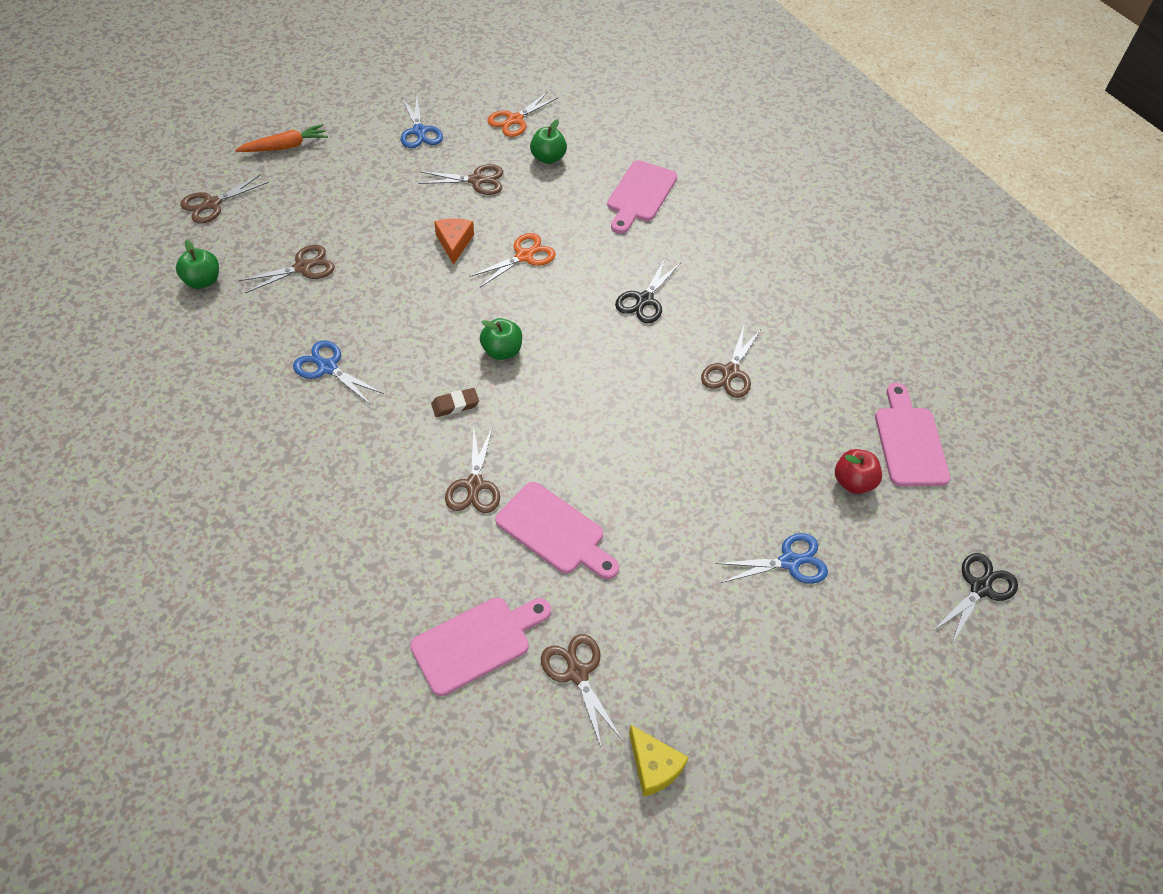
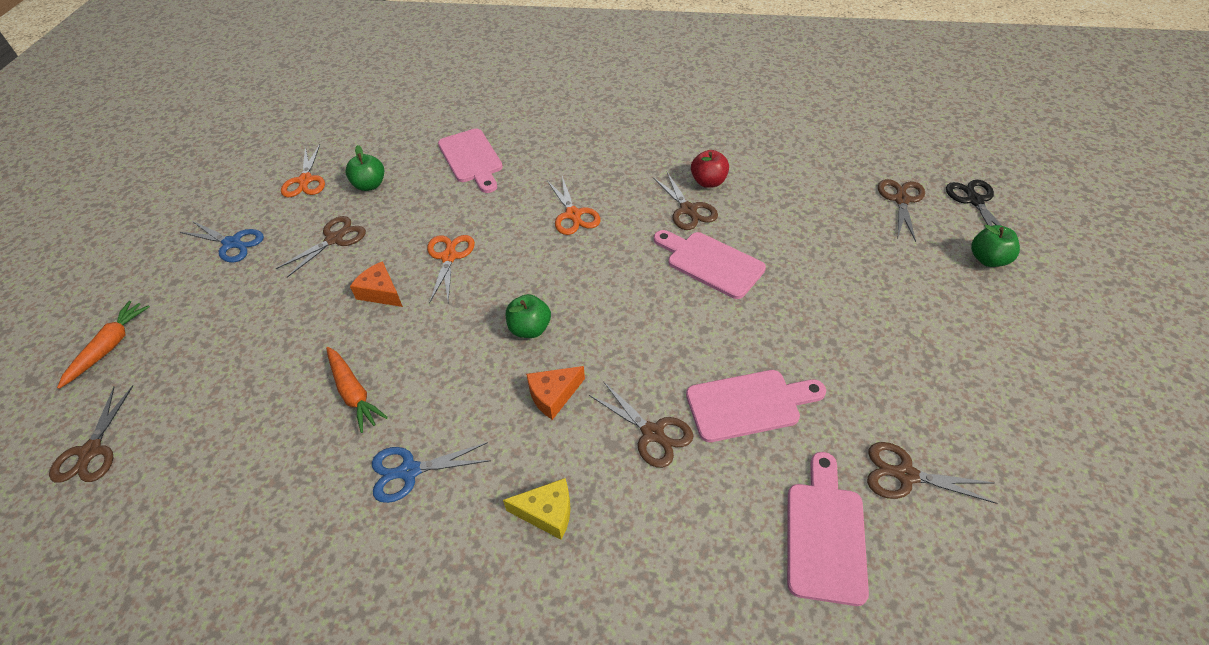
camera: 45 degrees left, 5 degrees down
green apple [176,240,219,289] -> green apple moved to [971,225,1020,267]
brown scissors [239,245,335,293] -> brown scissors moved to [878,179,925,242]
brown eraser [431,388,479,417] -> orange cheese [526,366,585,420]
black scissors [615,257,681,323] -> orange scissors [547,176,601,235]
yellow cheese [629,725,689,797] -> yellow cheese moved to [503,478,571,540]
blue scissors [715,533,828,584] -> none
red apple [835,449,882,494] -> red apple moved to [691,150,729,188]
pink cutting board [875,383,950,486] -> pink cutting board moved to [654,230,766,299]
none -> orange carrot [326,347,388,433]

